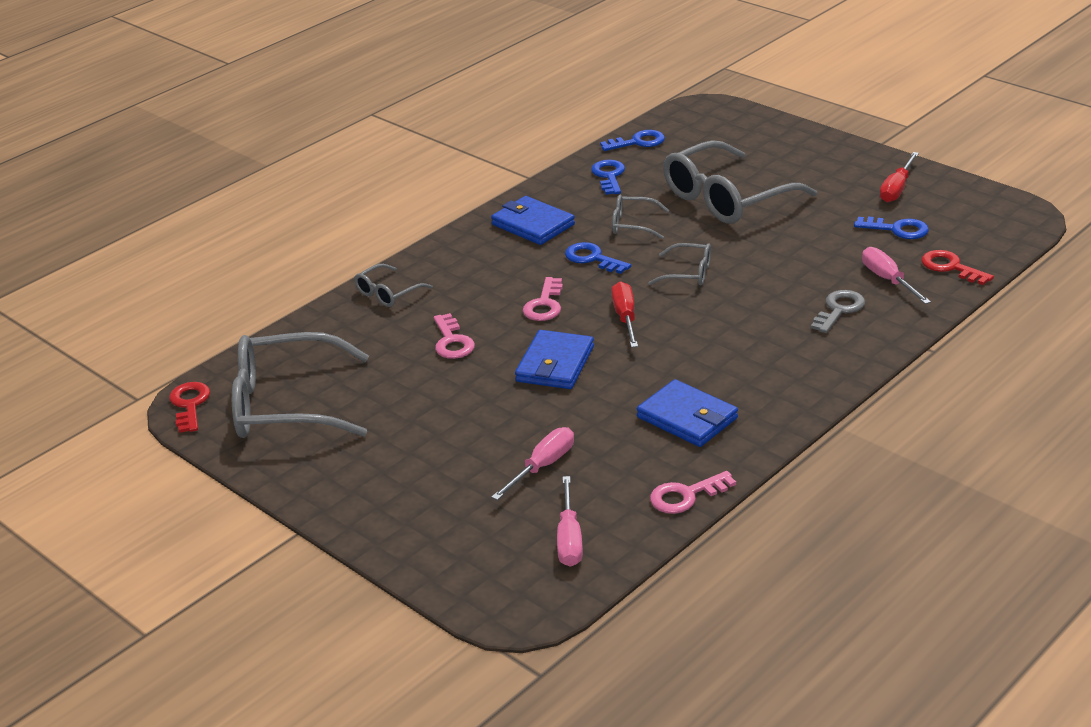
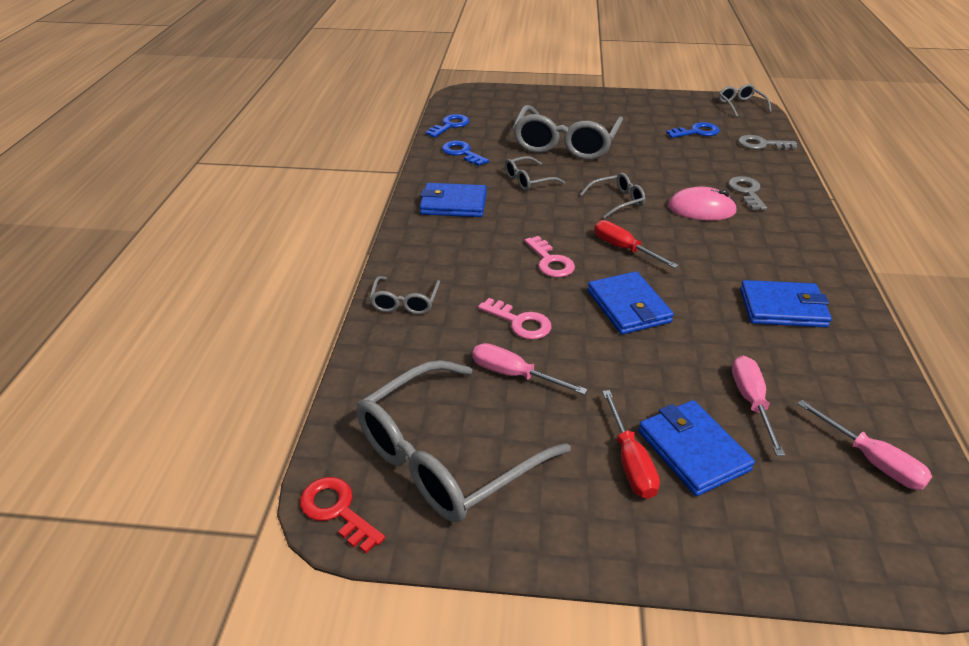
camera: 40 degrees left, 5 degrees up
blue key [565,242,631,274] -> none
pink key [650,471,736,514] -> none
pink screwdriver [862,247,931,304] -> pink screwdriver moved to [472,343,588,395]
red screwdriver [880,152,919,202] -> red screwdriver moved to [602,390,660,499]
red key [922,250,994,285] -> grey key [738,135,797,150]
none -> blue wallet [638,400,755,496]
none -> pink mouse [668,187,737,221]
none -> grey glasses [719,84,772,117]

